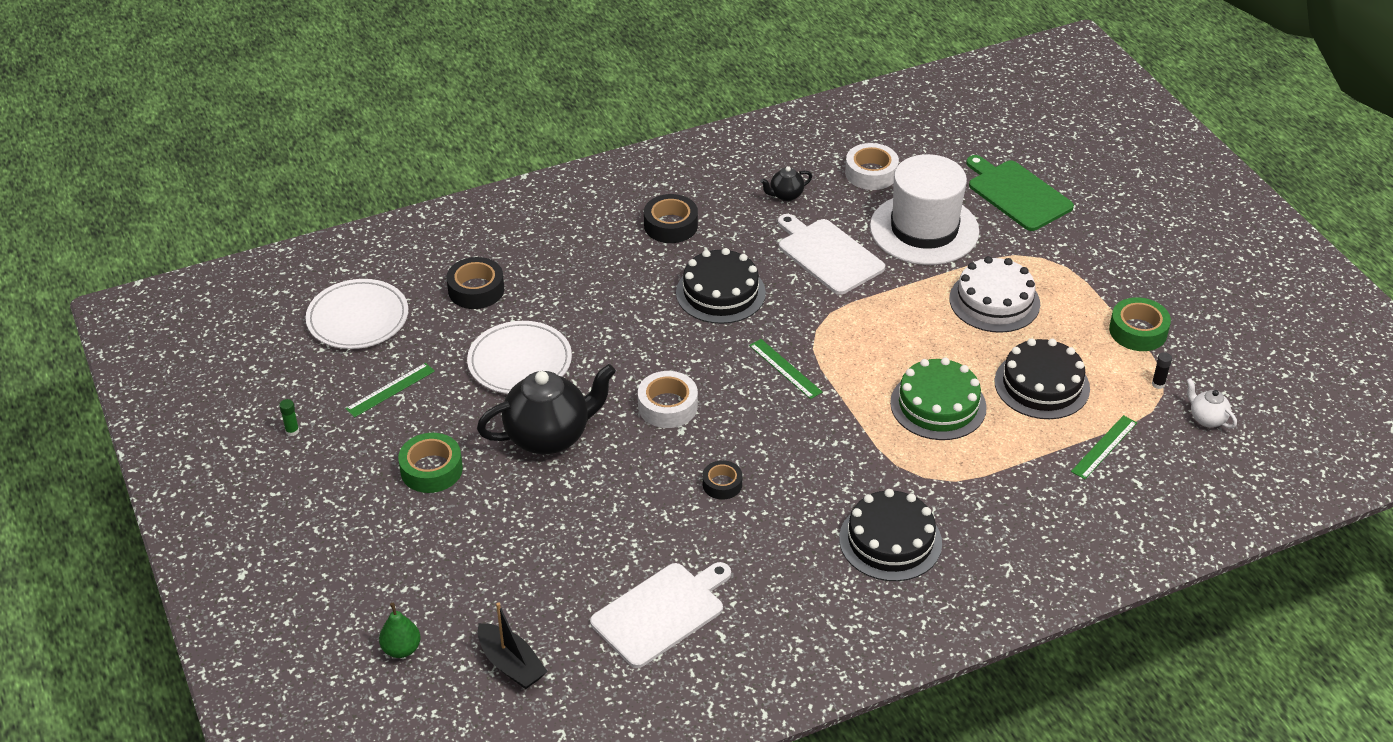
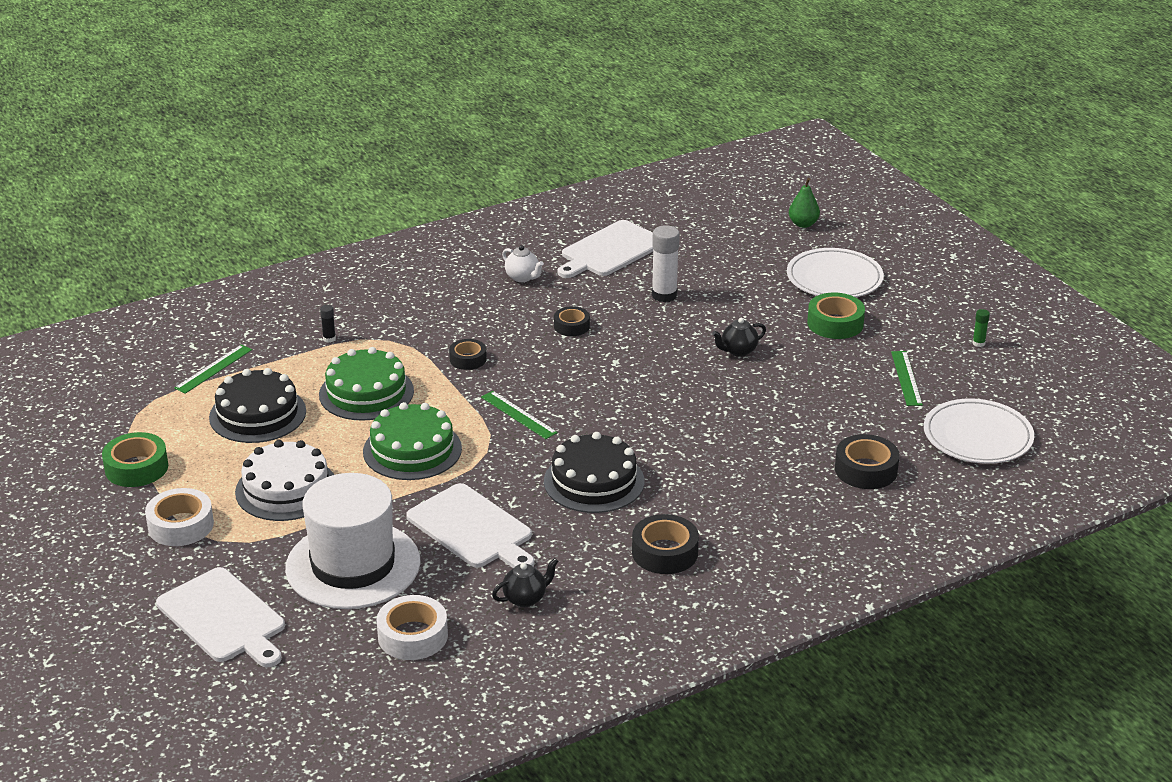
camera: 175 degrees right, 10 degrees down
green ruler [346,363,435,417] -> green ruler turned 45 degrees counterclockwise [891,351,923,406]
white plate [467,321,572,394] -> white plate moved to [787,248,884,297]
black teapot [477,364,616,455] -> black teapot [712,318,766,357], size x0.46
black boat [477,602,548,689] -> none
white tape [638,371,698,428] -> white tape moved to [145,488,214,546]
black cake [839,489,942,581] -> none
green cutting board [966,155,1074,231] -> white cutting board [156,567,285,667]
black glue stick [1152,352,1172,389] -> black glue stick moved to [320,305,336,343]
white teapot [1186,378,1237,428] -> white teapot moved to [502,245,544,282]
none -> green cake [363,402,462,480]
none -> black tape [449,339,487,370]
none -> white glue stick [652,225,680,302]

